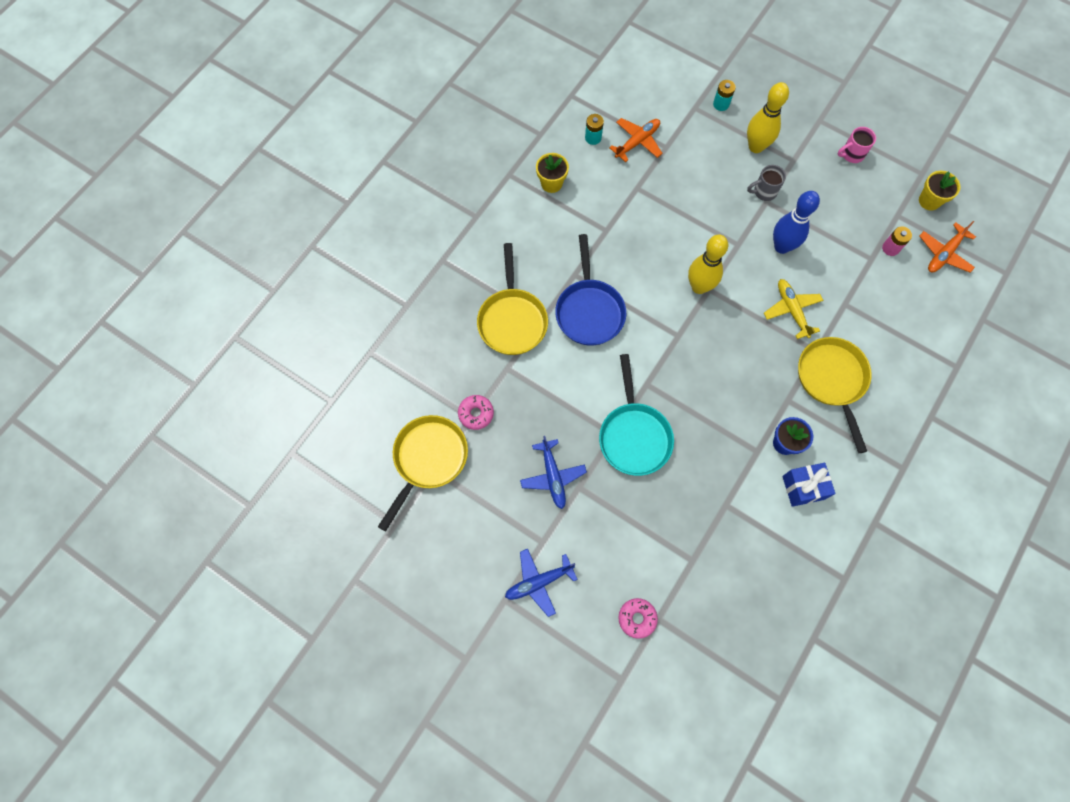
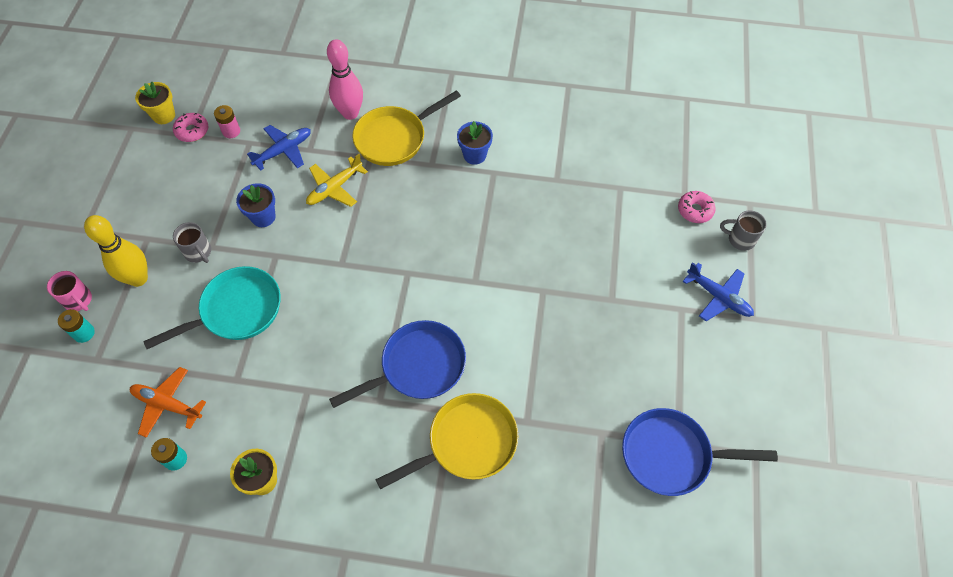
camera: 115 degrees left, 10 degrees down
yellow pan [378,415,468,531] -> blue pan [622,408,778,496]
pink donut [458,395,494,430] -> pink donut moved to [173,113,208,142]
blue plane [520,436,587,509] -> blue plane moved to [247,125,311,171]
turquoise pan [599,354,674,476] -> turquoise pan moved to [143,266,281,349]
yellow bowling pin [688,234,728,294] -> none
blue bowling pin [773,191,820,254] -> blue flower pot [236,183,276,227]
blue gift [782,463,835,507] -> none
pink mug [837,127,876,163] -> pink mug moved to [47,271,92,311]
orange plane [919,221,976,273] -> none
none -> pink bowling pin [327,39,363,120]
none -> grey mug [720,210,767,251]

